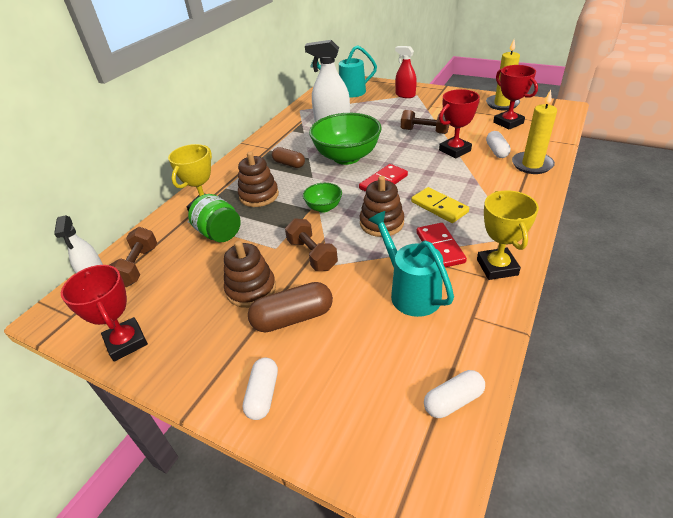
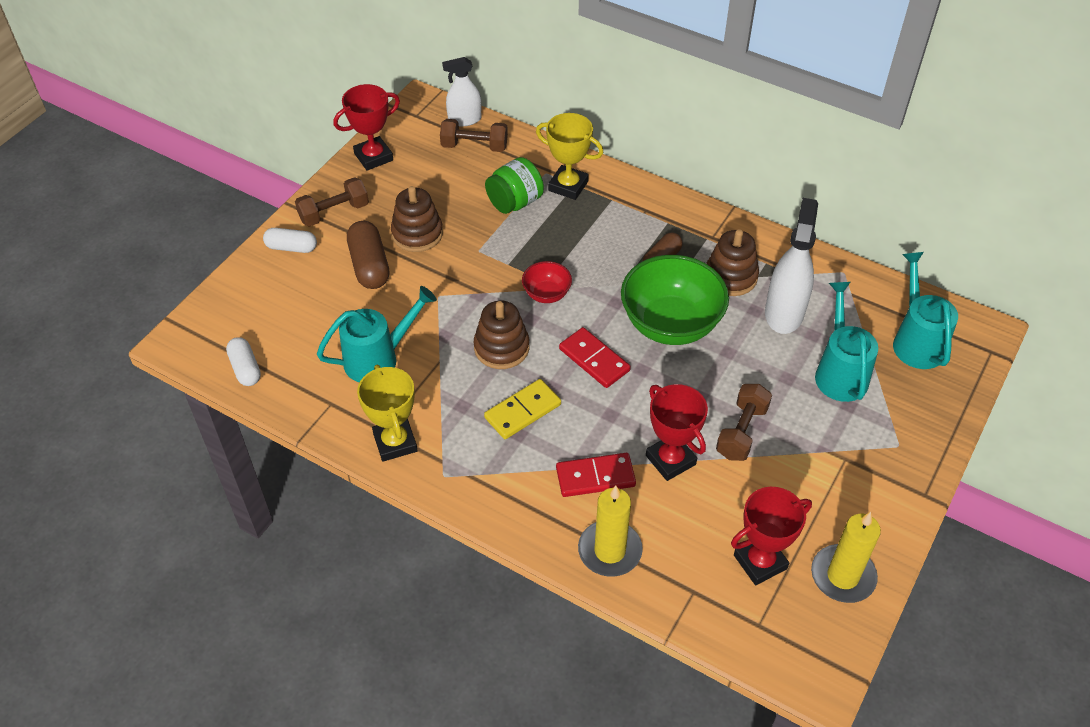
camera: 90 degrees right, 10 degrees up
brown stacking toy [238,152,279,207] -> brown stacking toy moved to [706,229,759,296]
brown dumbbell [285,218,338,271] -> brown dumbbell moved to [295,177,369,227]
green bowl [303,183,342,213] -> red bowl [522,261,572,303]
red spray bottle [395,46,417,98] -> none
red domino [416,223,467,267] -> red domino moved to [556,453,636,497]
yellow trophy [477,190,539,280] -> yellow trophy turned 75 degrees clockwise [357,365,417,462]
white capsule [486,131,511,158] -> none
none -> turquoise watering can [815,282,878,402]

